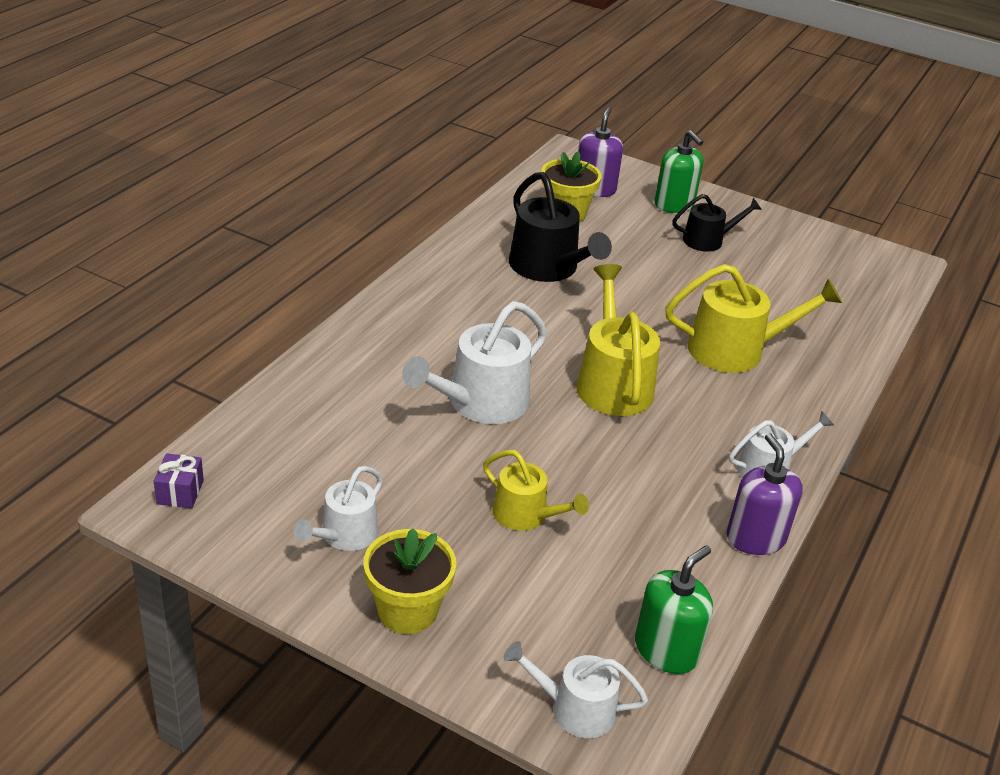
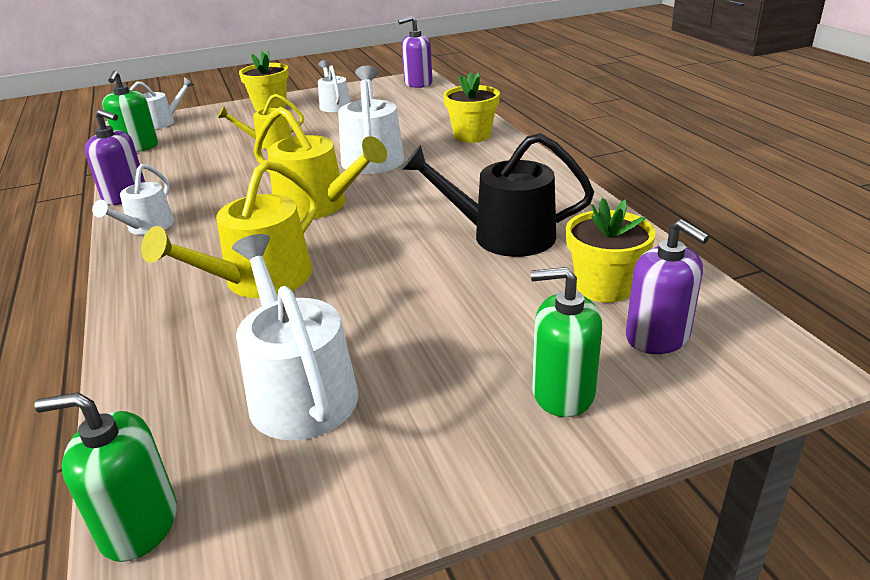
camera: 135 degrees right, 5 degrees down
purple gift [154,453,204,508] -> purple soap dispenser [398,16,433,88]
black watering can [672,194,762,252] -> none
none -> green soap dispenser [34,392,177,562]
none -> white watering can [232,234,358,440]
none -> yellow flower pot [443,72,500,143]

